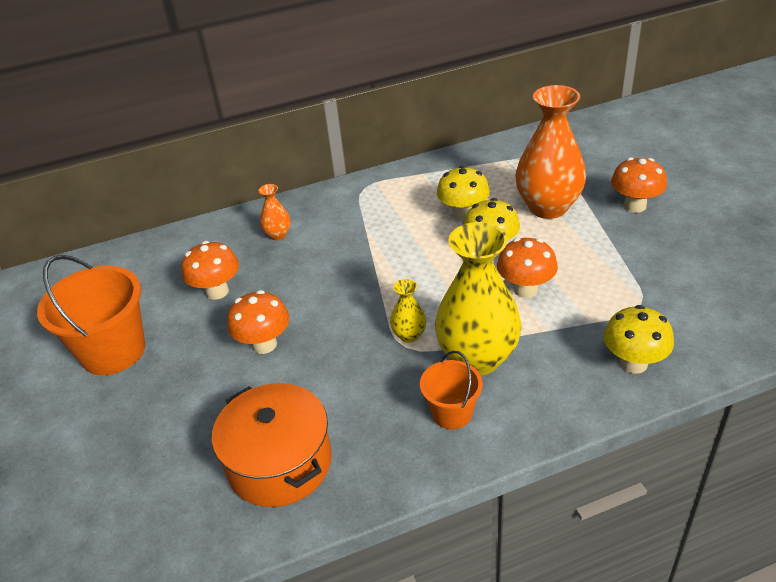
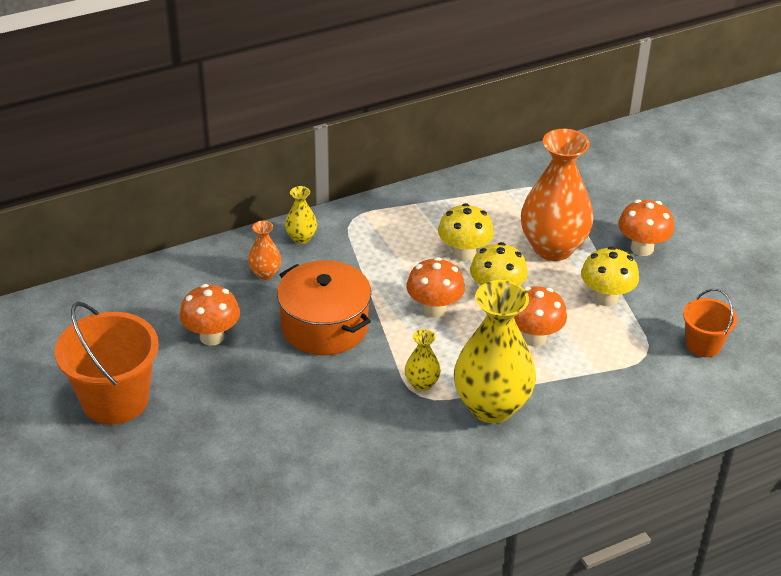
camera: 10 degrees left, 0 degrees up
orange pot [212,383,332,507] -> orange pot moved to [277,260,371,355]
orange mushroom [227,290,289,354] -> orange mushroom moved to [406,257,465,318]
orange bucket [420,351,483,429] -> orange bucket moved to [683,289,737,357]
yellow mushroom [604,305,674,374] -> yellow mushroom moved to [581,246,639,306]
none -> yellow vase [285,186,317,244]

